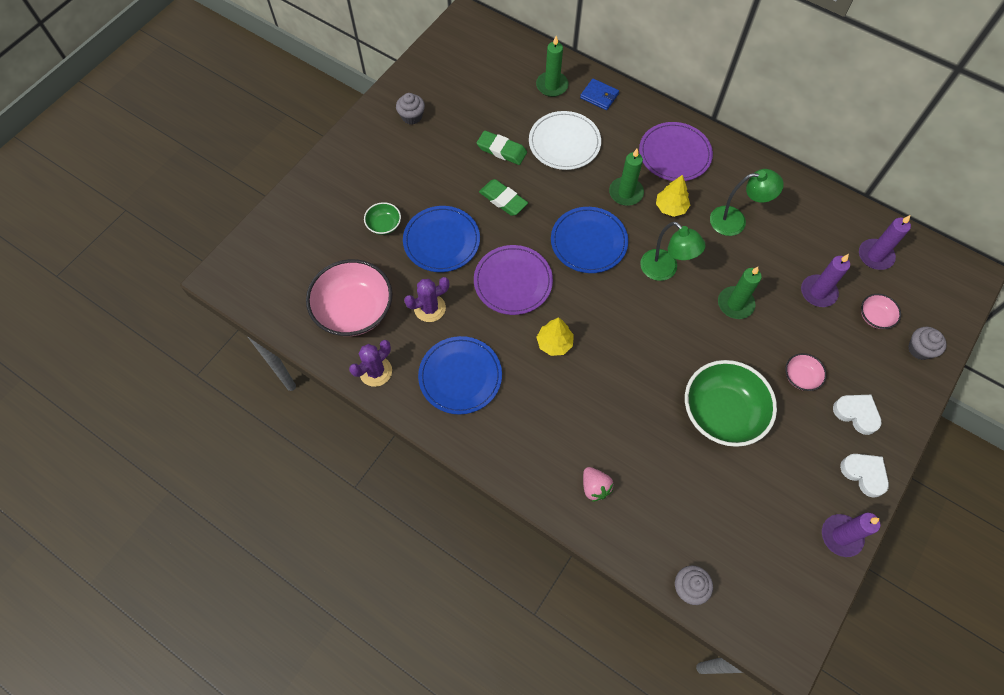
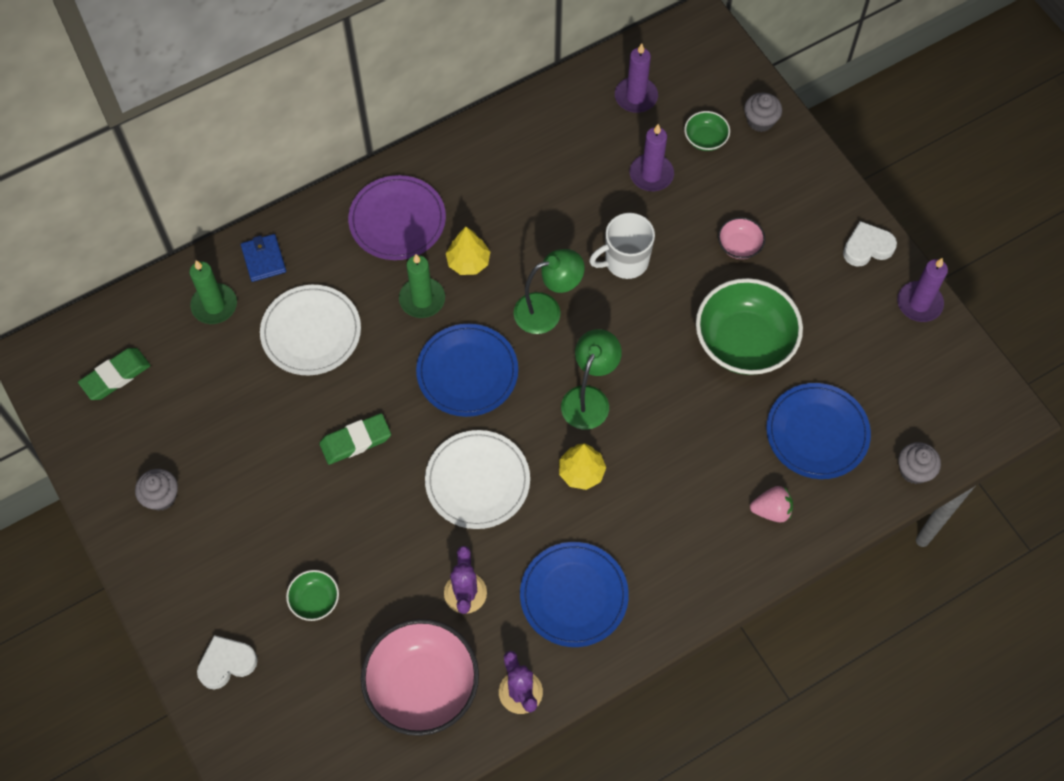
camera: 65 degrees left, 0 degrees up
blue plate [403,206,480,272] -> blue plate moved to [766,383,871,479]
purple plate [474,245,553,315] -> white plate [425,430,530,529]
green eraser [477,130,527,165] -> green eraser moved to [78,348,151,400]
blue wallet [580,78,619,110] -> blue wallet turned 75 degrees counterclockwise [241,234,286,282]
green lamp [710,169,784,236] -> green lamp moved to [561,329,622,430]
green candle [718,267,762,319] -> white mug [589,213,655,279]
white heart [833,395,882,435] -> white heart moved to [197,635,258,689]
pink bowl [861,294,901,329] -> green bowl [684,111,730,151]

